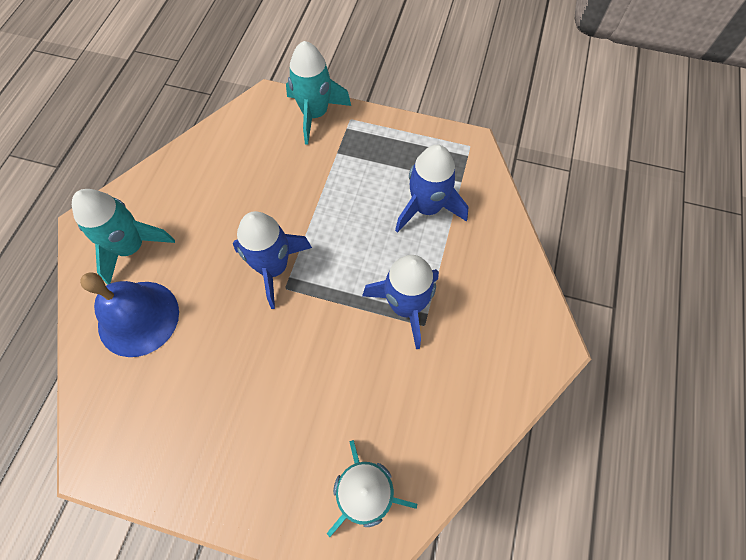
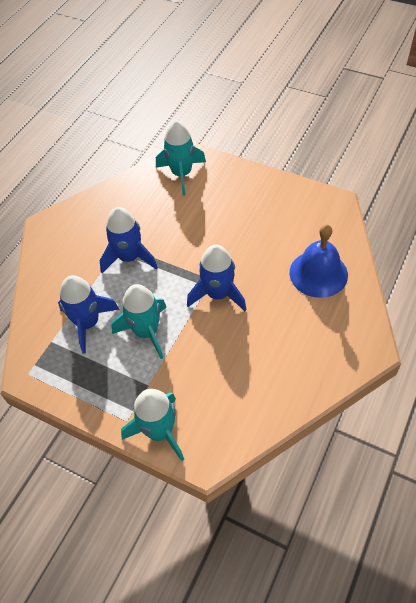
camera: 165 degrees left, 10 degrees down
turquoise rocket [72,189,175,285] -> turquoise rocket moved to [111,284,167,359]

